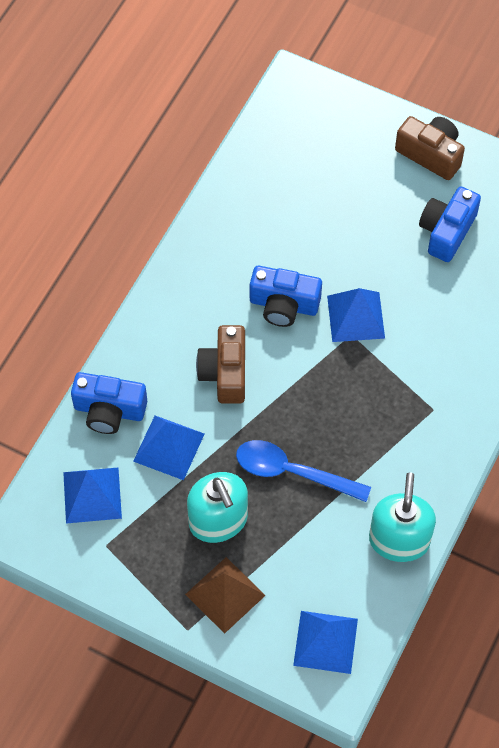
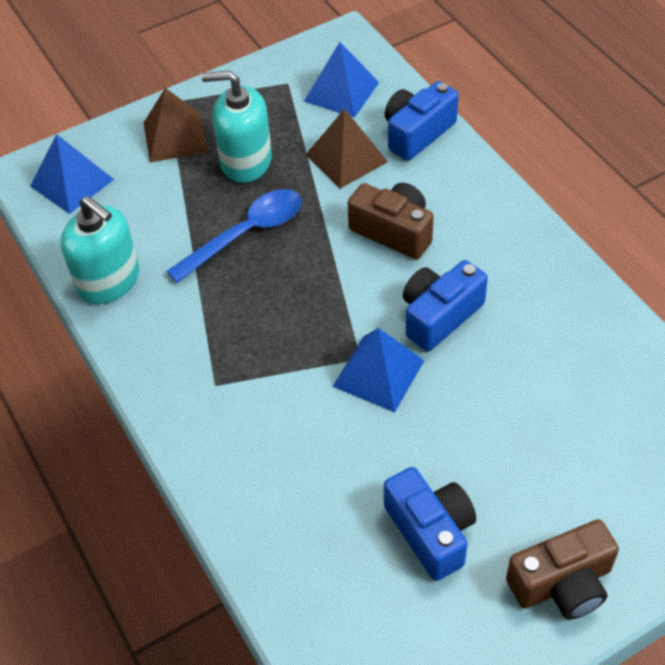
camera: 125 degrees right, 10 degrees down
blue pyramid [133,416,205,480] -> brown pyramid [305,109,388,189]

